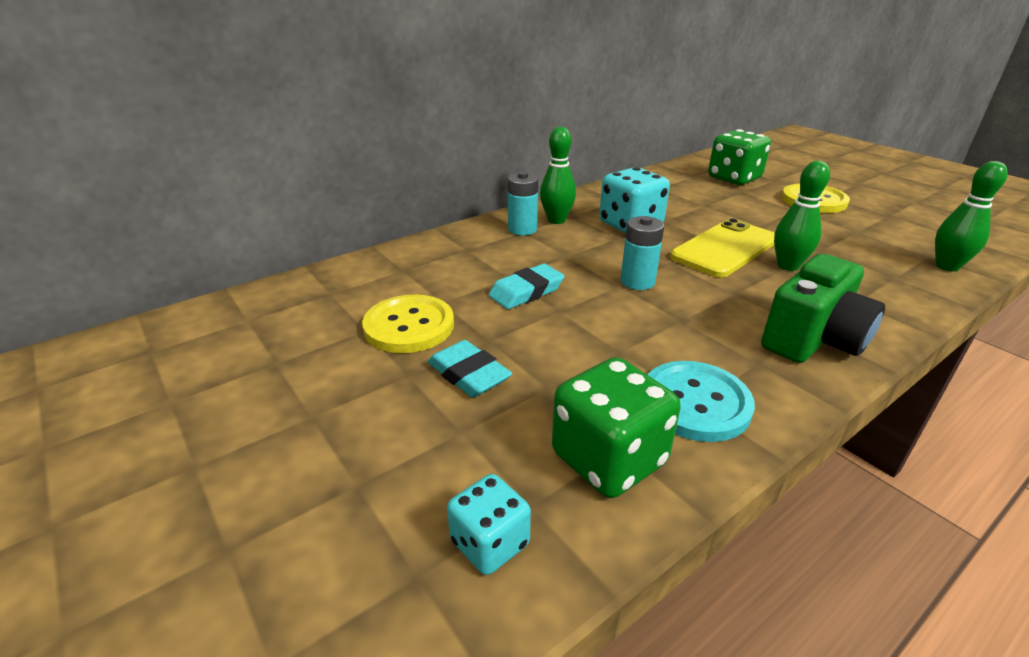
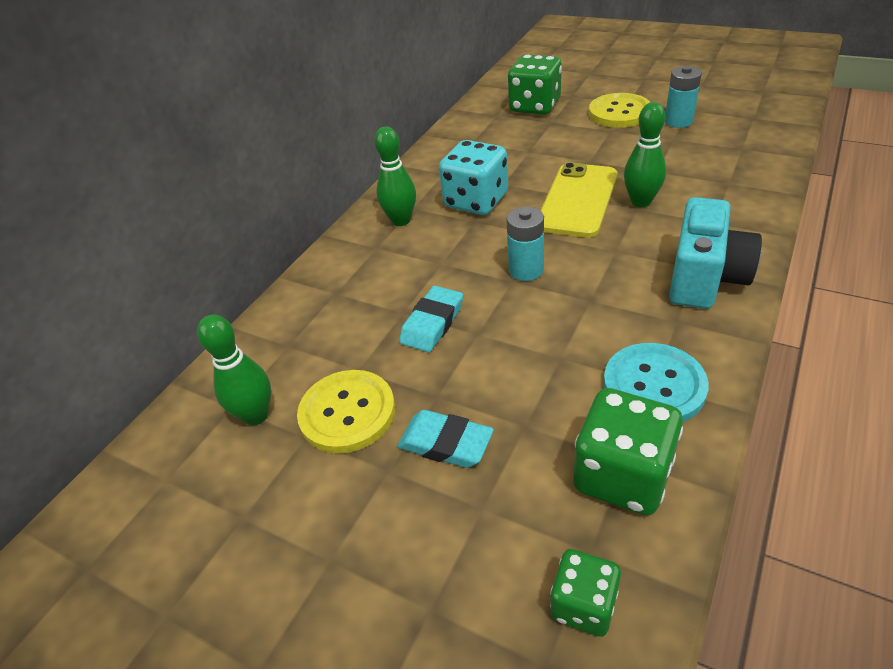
camera: 20 degrees left, 10 degrees up
turquoise dice [447,474,531,575] -> green dice [550,549,621,637]
turquoise battery [508,171,538,235] -> turquoise battery moved to [665,66,702,128]
green camera [761,254,885,363] -> turquoise camera [669,197,762,309]
green bowling pin [935,161,1008,271] -> green bowling pin moved to [197,315,271,425]

